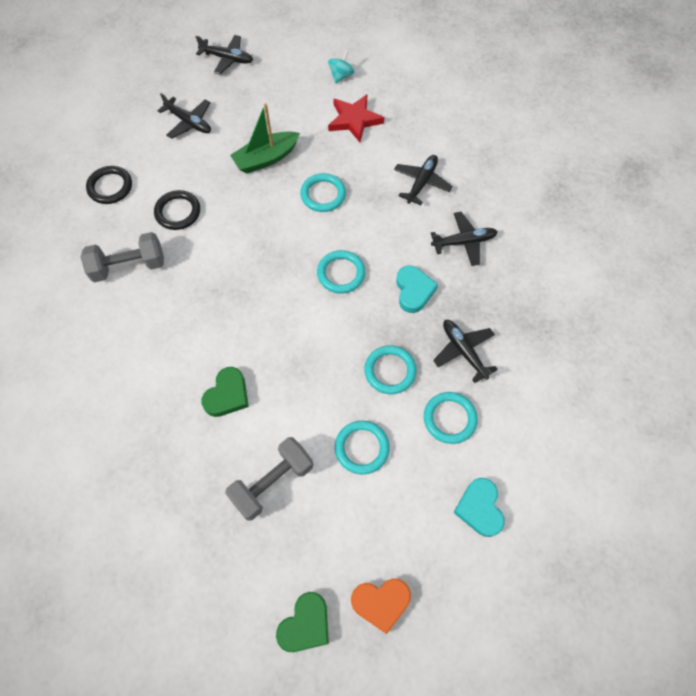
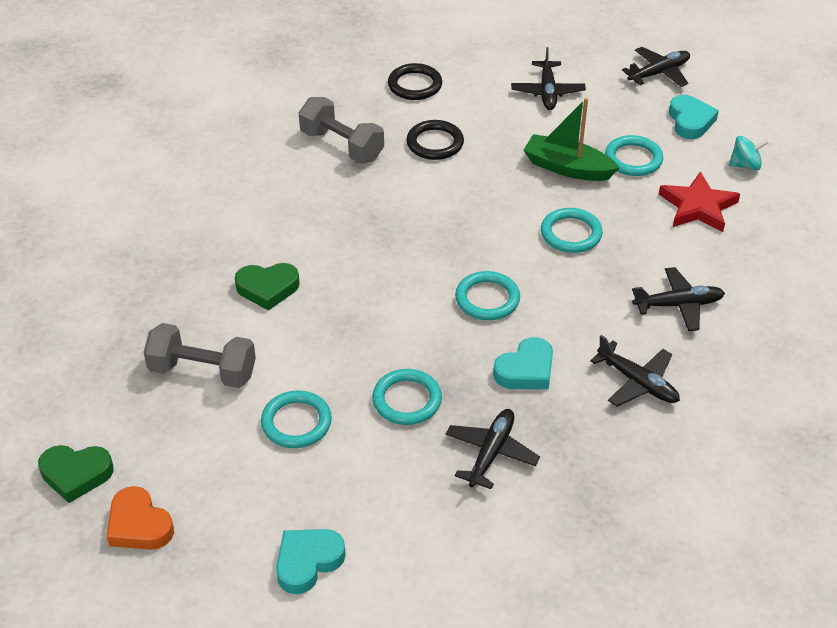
camera: 55 degrees right, 20 degrees down
black plane [195,35,253,75] -> black plane turned 105 degrees counterclockwise [622,47,690,87]
turquoise ring [424,392,478,444] -> turquoise ring moved to [605,135,663,176]
none -> turquoise heart [669,95,719,139]

